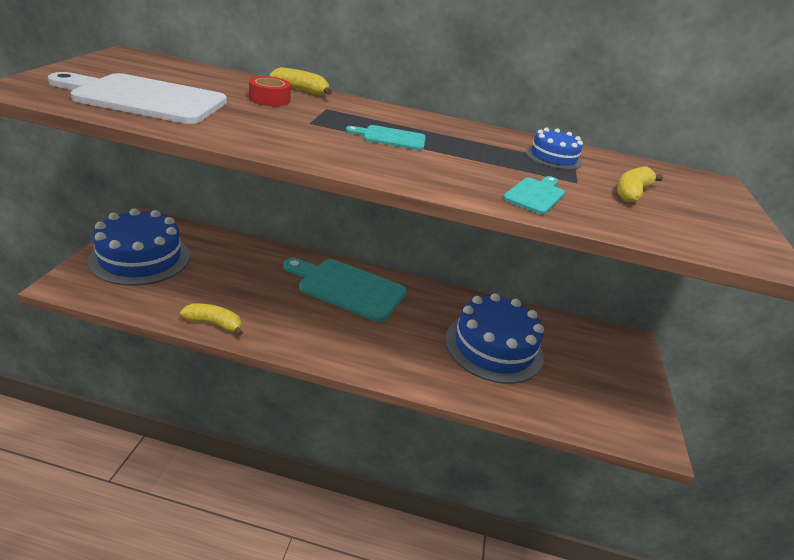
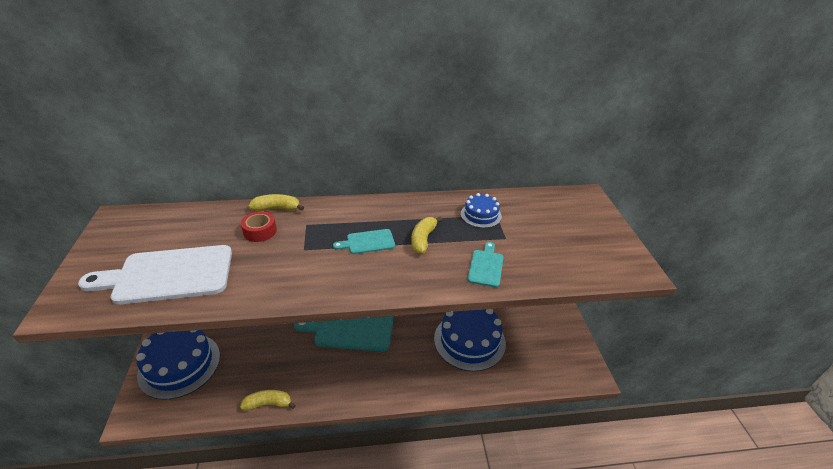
camera: 15 degrees left, 5 degrees up
yellow banana [617,166,663,202] -> yellow banana moved to [411,217,442,254]

